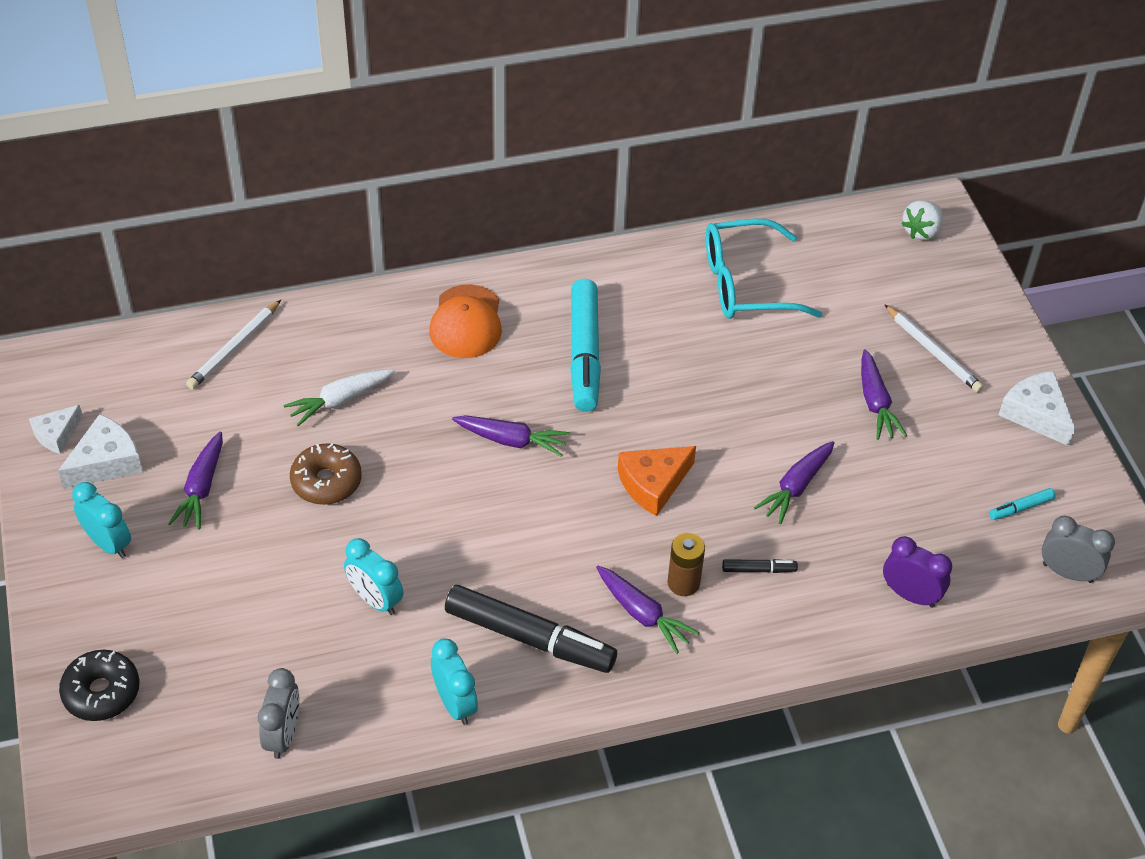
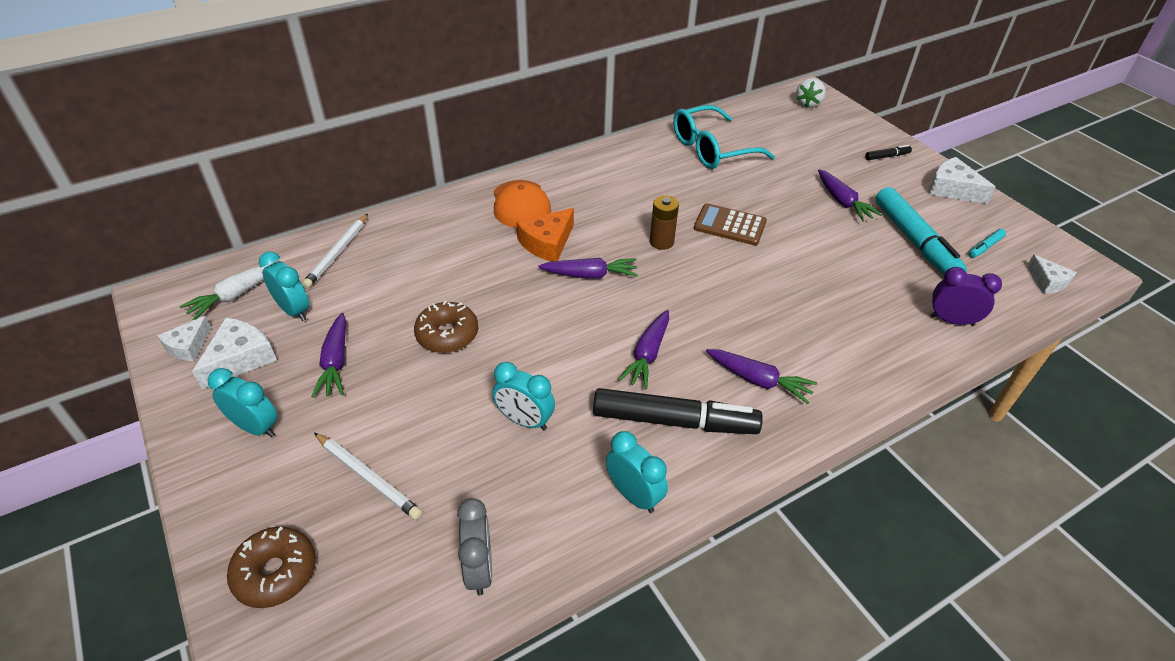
camera: 15 degrees left, 5 degrees down
black donut [59,650,139,721] -> brown donut [227,527,316,608]
white carrot [284,369,395,426] -> white carrot moved to [180,263,273,320]
turquoise marker [570,279,601,412] -> turquoise marker moved to [876,187,967,274]
orange cheese [618,446,696,516] -> orange cheese moved to [516,208,574,262]
brown battery [668,533,705,596] -> brown battery moved to [650,196,679,250]
black marker [722,559,798,573] -> black marker moved to [865,145,912,160]
purple carrot [754,441,835,524] -> purple carrot moved to [618,310,669,389]
white pencil [884,304,984,393] -> white pencil moved to [314,433,422,520]
grey clock [1042,516,1115,583] -> white cheese [1027,254,1077,294]
none -> turquoise clock [259,251,309,321]
none -> brown calculator [694,203,767,245]

